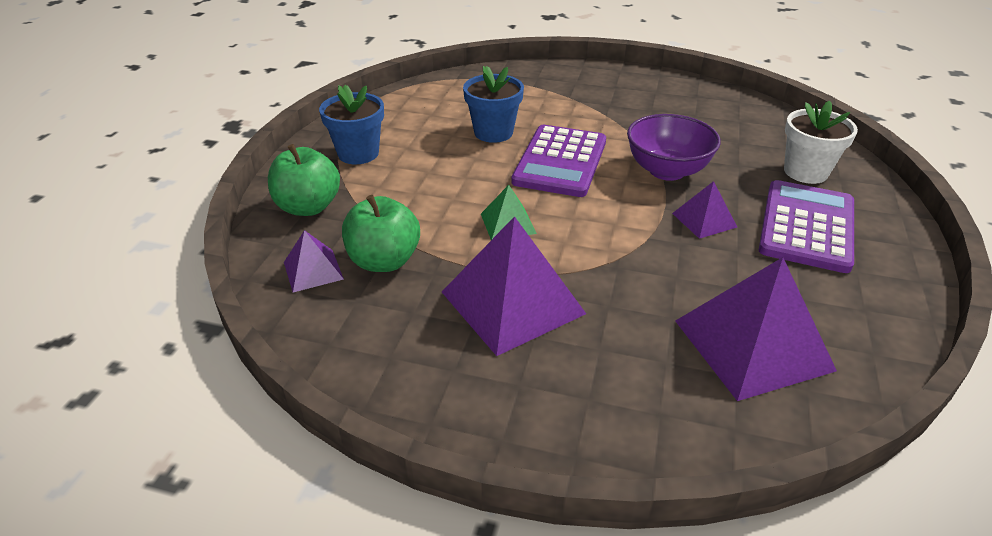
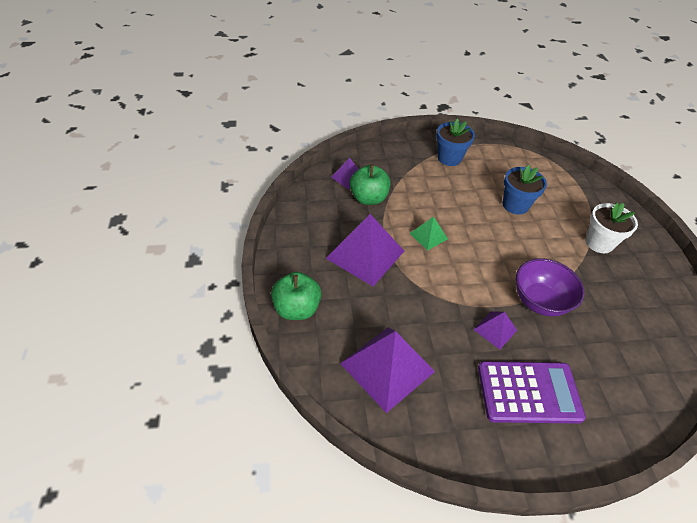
camera: 65 degrees right, 10 degrees up
green apple [268,144,340,216] -> green apple moved to [271,272,322,320]
purple calculator [511,125,606,197] -> none
white flower pot [784,101,858,184] -> white flower pot moved to [585,203,638,253]

